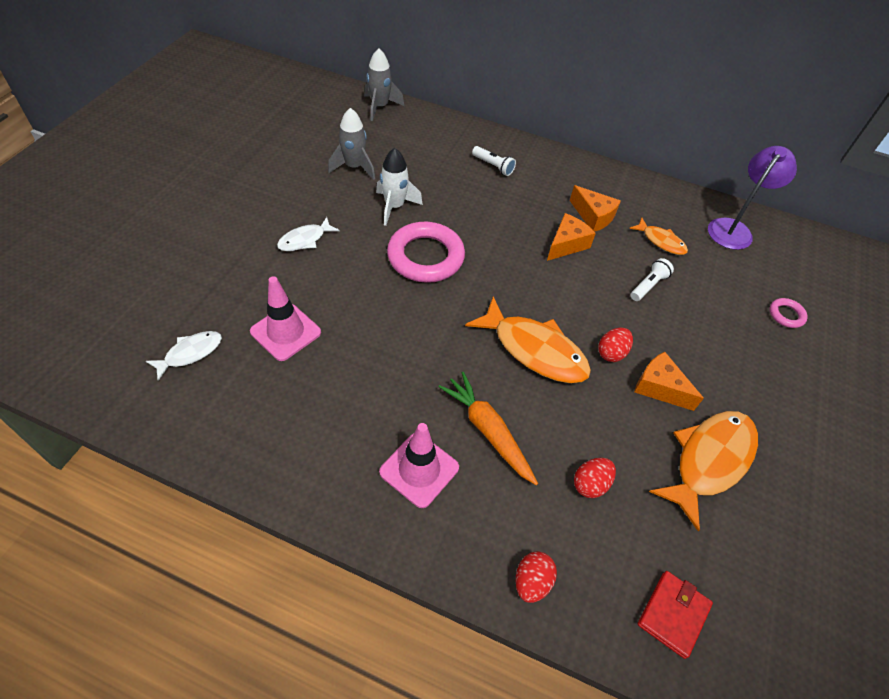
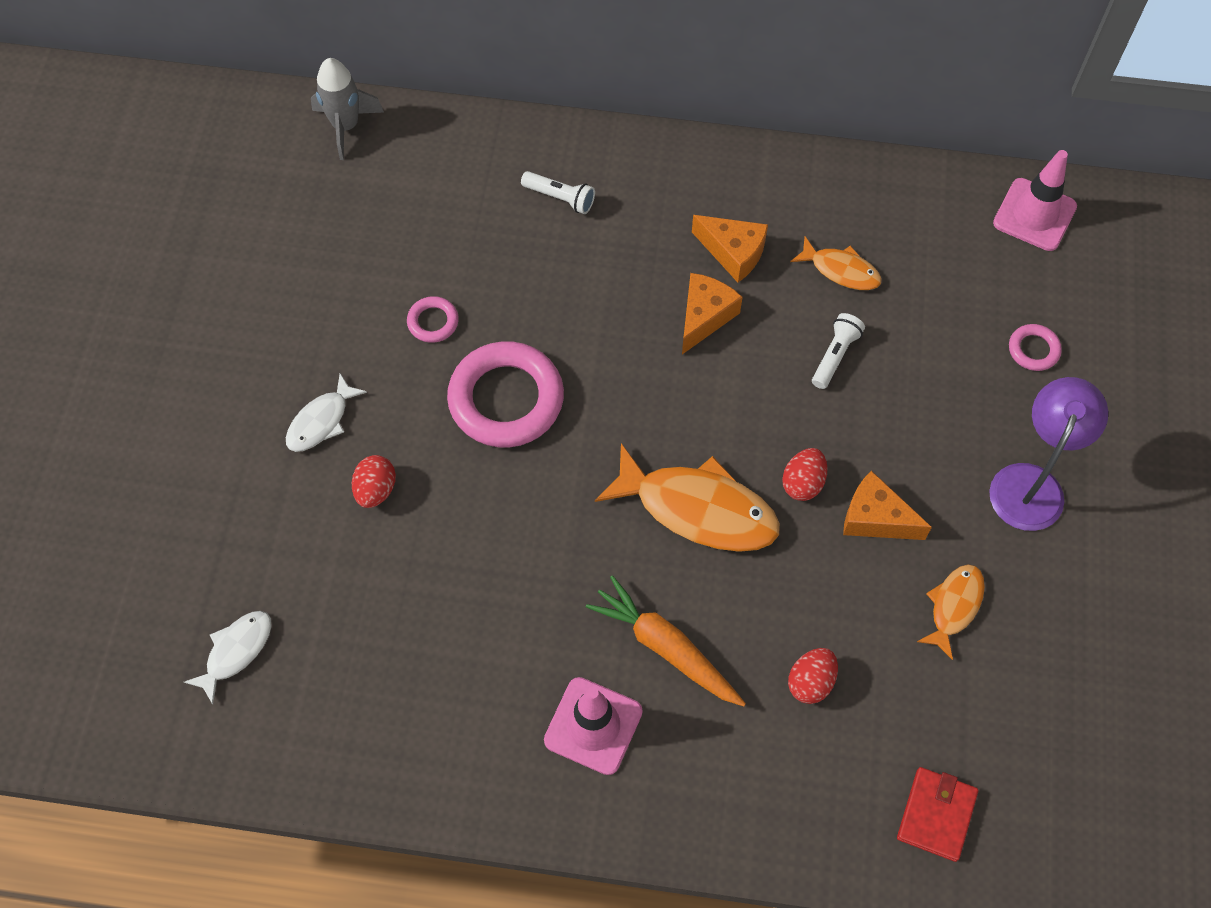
camera: 10 degrees left, 10 degrees up
pink traffic cone [250,276,321,361] -> pink traffic cone moved to [993,150,1077,251]
grey rocket [328,108,375,180] -> none
white rocket [376,148,423,226] -> pink ring [407,296,459,343]
red egg [516,551,557,603] -> red egg moved to [352,455,396,508]
orange fish [649,411,758,531] -> orange fish [917,564,985,660], size x0.54
purple lamp [708,146,797,250] -> purple lamp moved to [989,377,1108,531]

